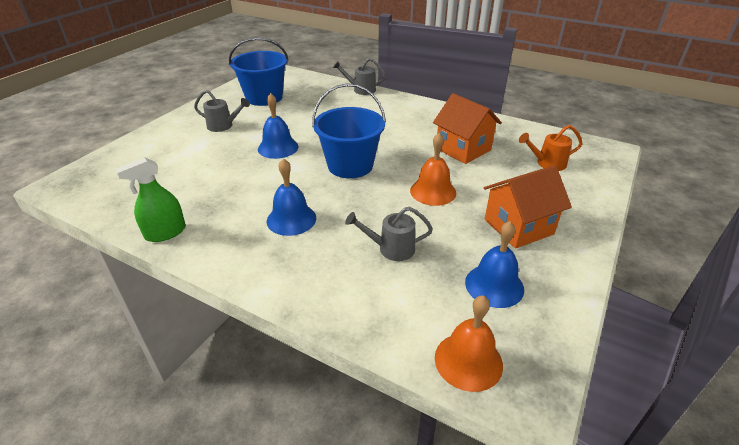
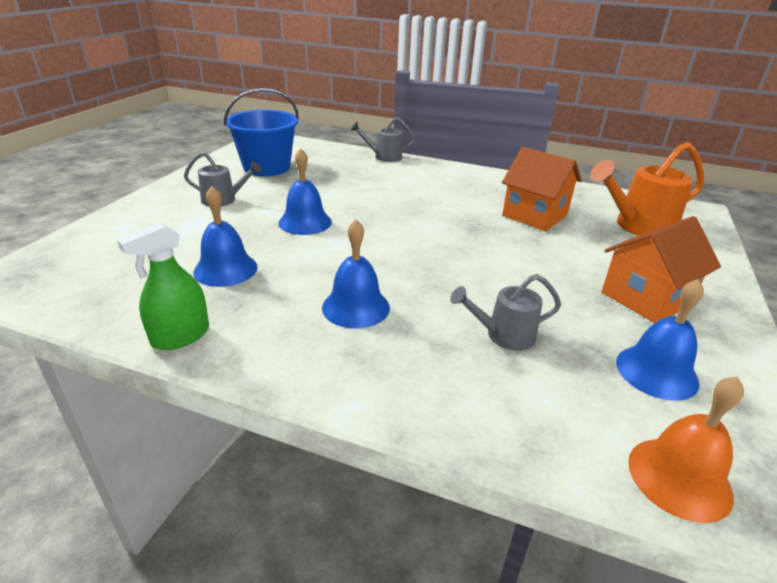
camera: 10 degrees left, 5 degrees down
blue bucket [312,84,386,178] -> none
orange bell [410,133,456,206] -> none
orange watering can [519,125,583,171] -> orange watering can [590,142,704,236], size x1.67
none -> blue bell [193,186,258,287]

